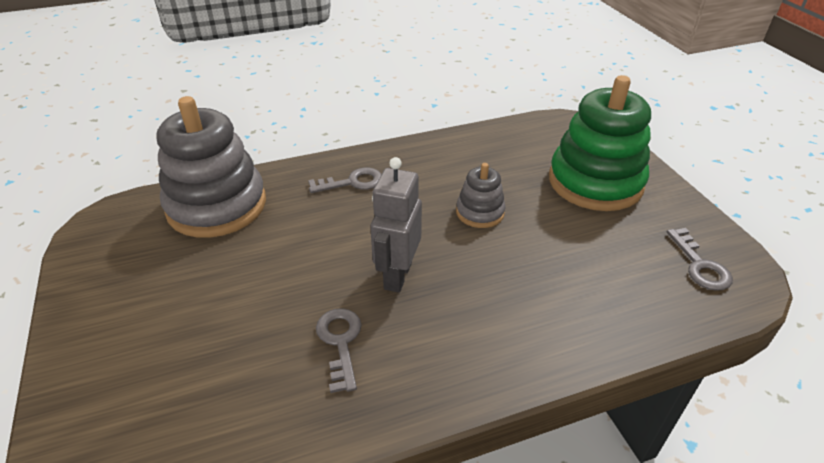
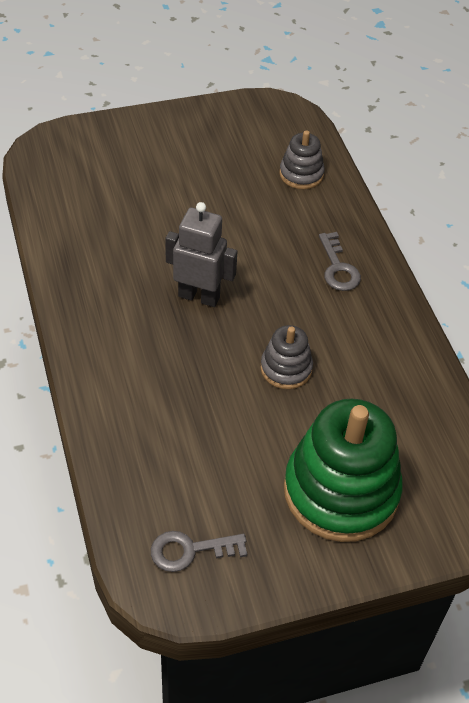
camera: 90 degrees right, 10 degrees up
grey stacking toy [157,96,266,238] -> grey stacking toy [279,130,325,189], size x0.49
grey key [316,308,362,393] -> none

